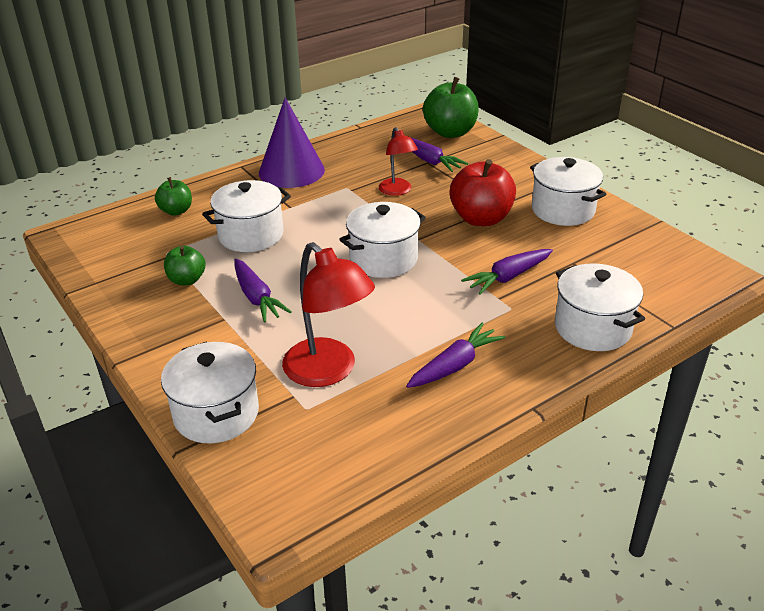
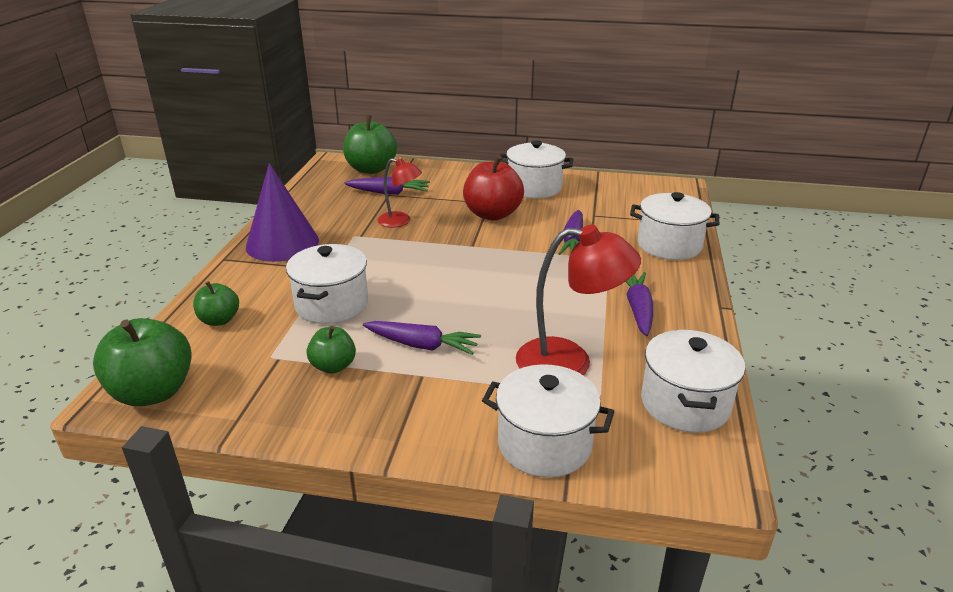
camera: 45 degrees left, 5 degrees down
white pot [339,202,426,278] -> white pot moved to [641,330,745,433]
none -> green apple [93,318,192,406]

